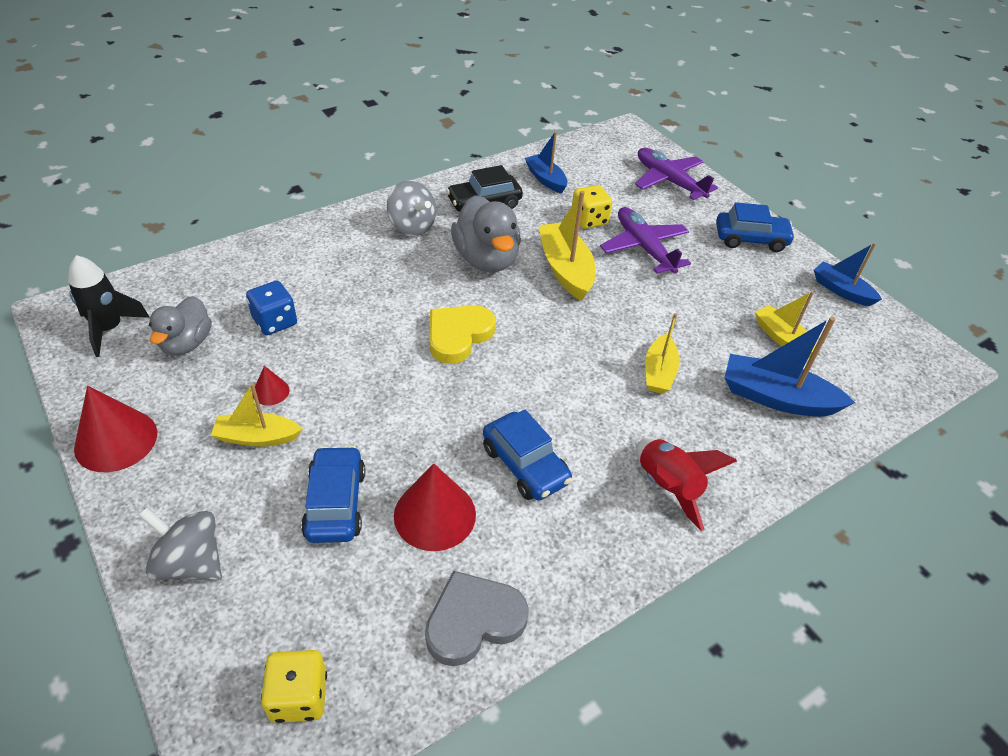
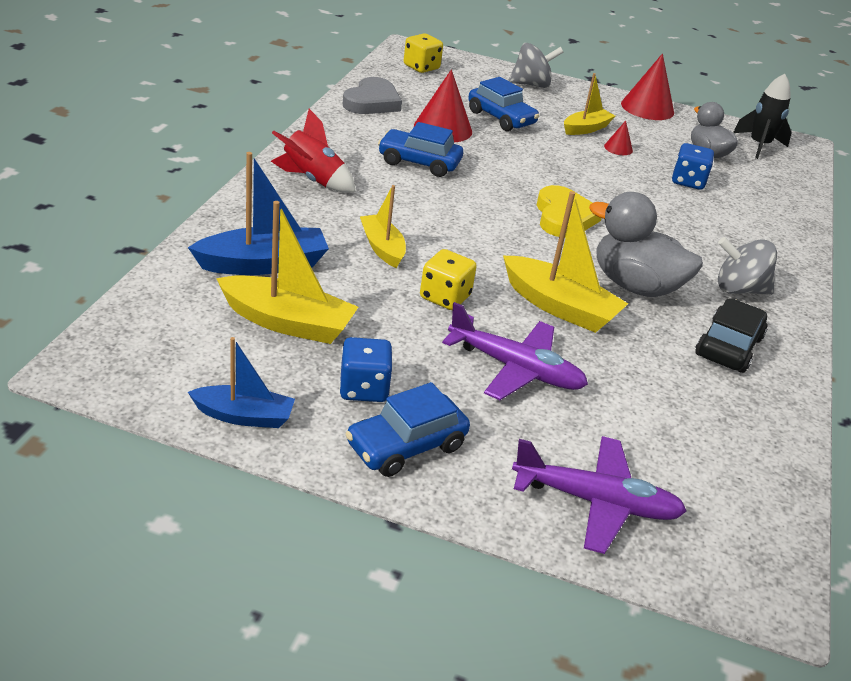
camera: 140 degrees right, 10 degrees down
blue boat [525,131,567,193] -> none
yellow dice [572,185,613,229] -> yellow dice moved to [420,249,477,310]
yellow boat [755,291,816,359] -> yellow boat [216,201,358,344], size x1.56
none -> blue dice [339,337,393,402]

